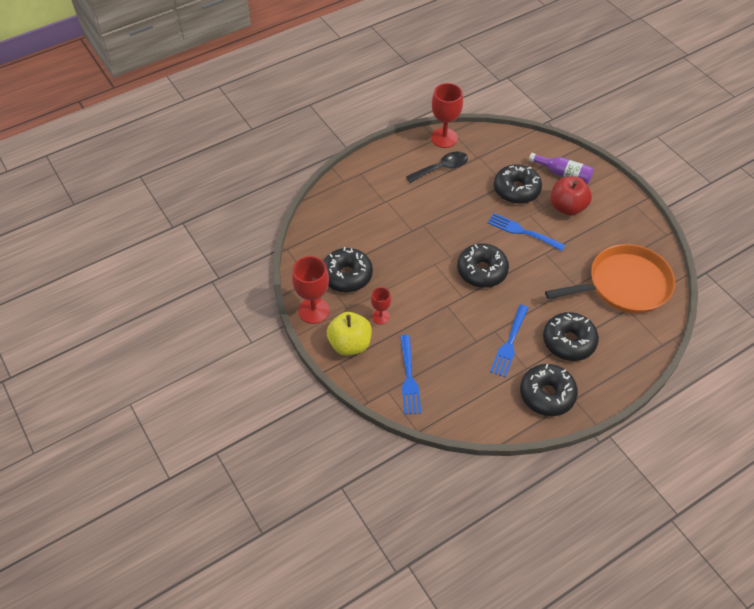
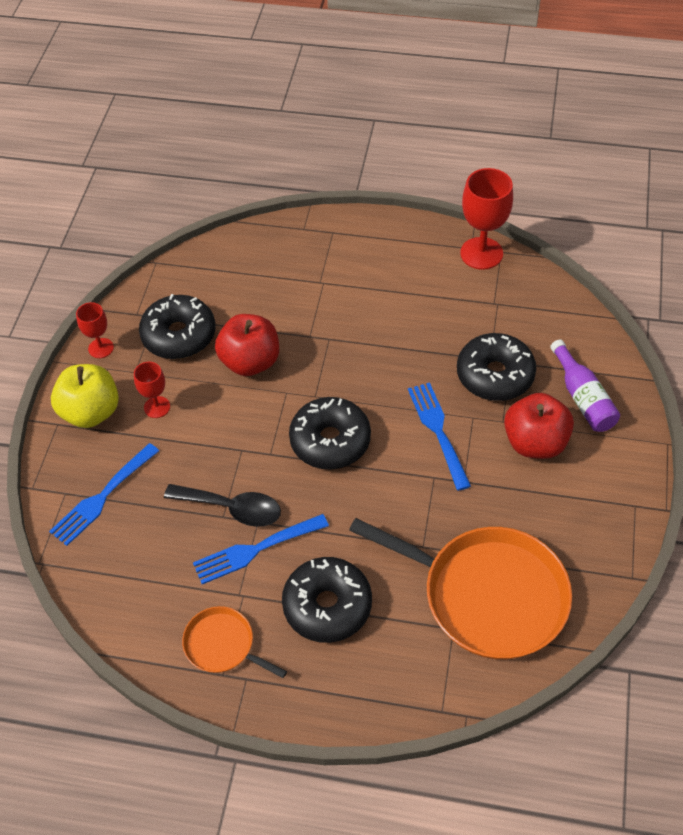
camera: 45 degrees right, 0 degrees up
red goblet [292,256,330,324] -> red goblet [76,302,114,358], size x0.56
black spoon [406,151,468,183] -> black spoon moved to [164,484,281,527]
black donut [520,364,578,416] -> orange pan [182,606,287,678]
none -> red apple [215,314,279,376]

